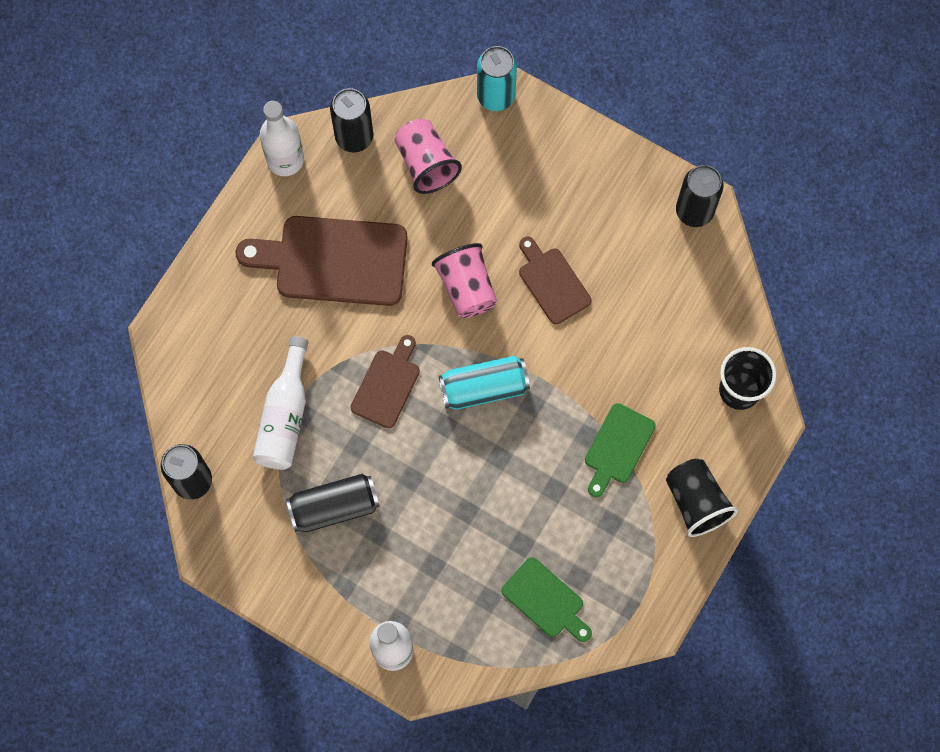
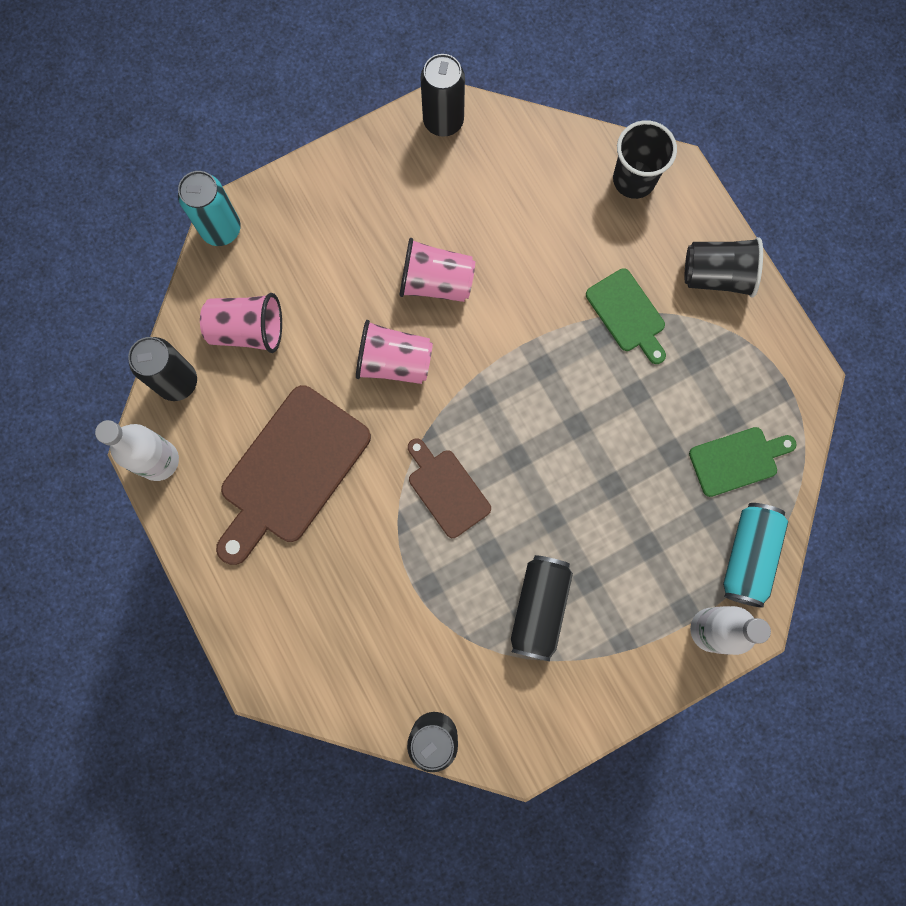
camera: 60 degrees left, 5 degrees up
white bottle [253,336,309,470] -> none
turquoise can [439,356,530,410] -> turquoise can moved to [723,503,788,608]
brown cutting board [519,236,591,325] -> pink cup [400,238,475,302]

